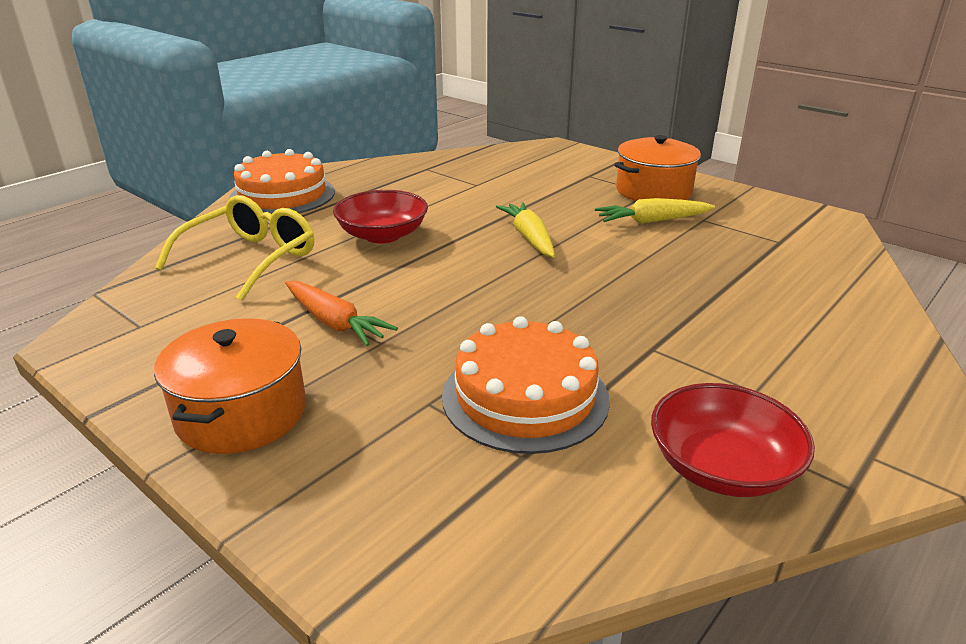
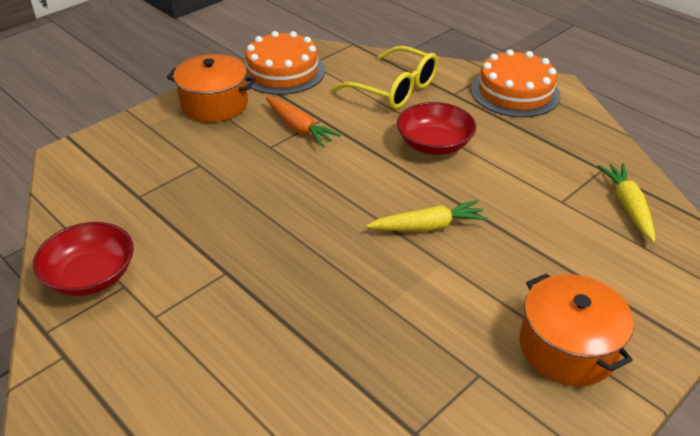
camera: 95 degrees right, 10 degrees up
orange carrot [285,281,398,346] -> orange carrot turned 90 degrees counterclockwise [266,97,341,147]
orange cake [442,316,610,454] -> orange cake moved to [244,31,325,95]
yellow carrot [595,198,715,224] -> yellow carrot moved to [597,163,656,242]

